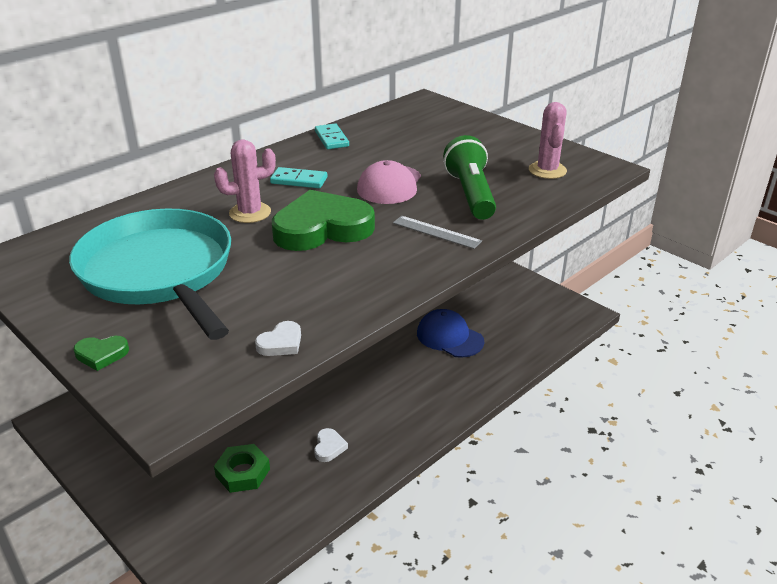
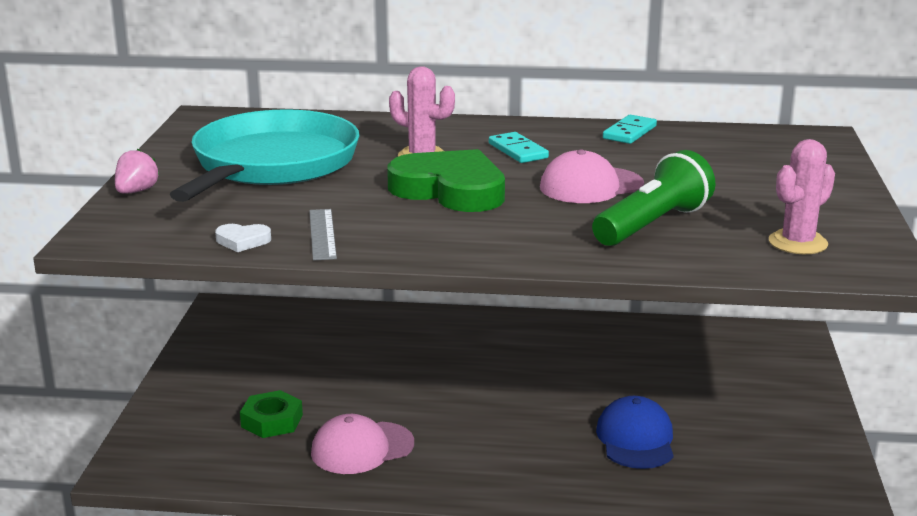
camera: 50 degrees right, 10 degrees down
green heart [74,336,129,371] -> pink strawberry [115,149,159,194]
white heart [314,428,348,462] -> pink cap [311,414,414,474]
grey ruler [393,216,482,249] -> grey ruler moved to [309,209,337,261]

